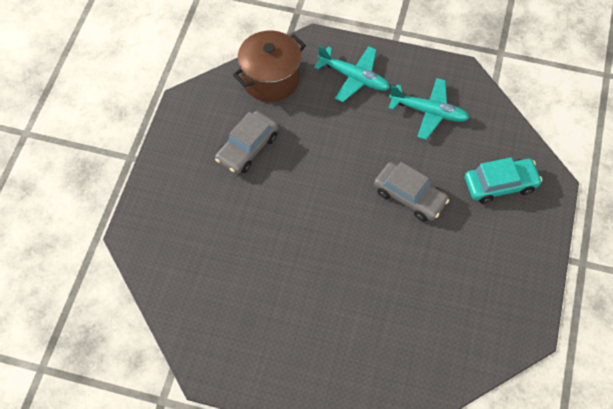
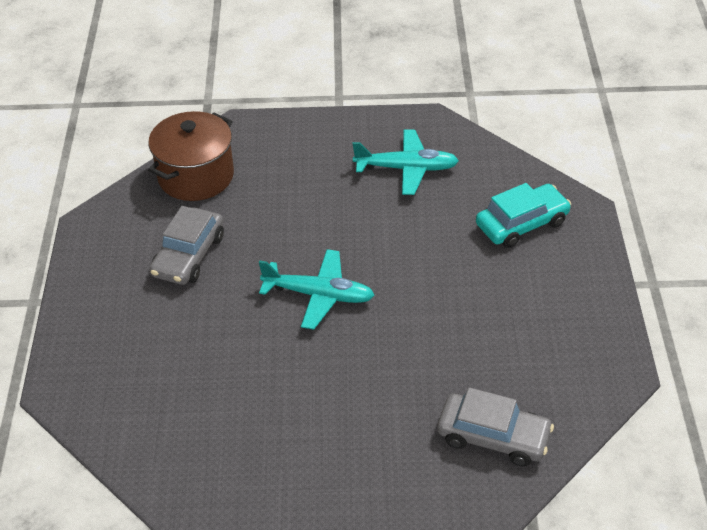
camera: 15 degrees left, 15 degrees down
turquoise plane [314,46,390,102] -> turquoise plane moved to [259,249,375,329]
grey car [374,162,450,221] -> grey car moved to [437,387,554,466]

